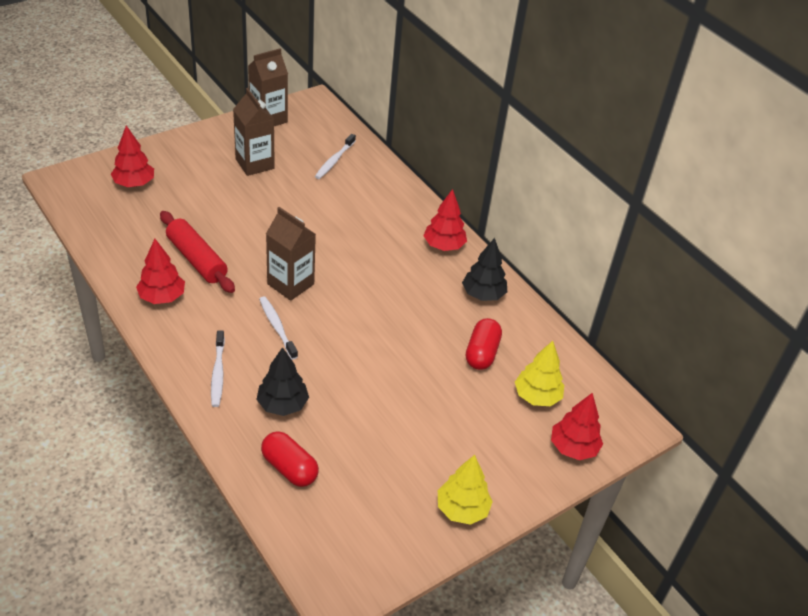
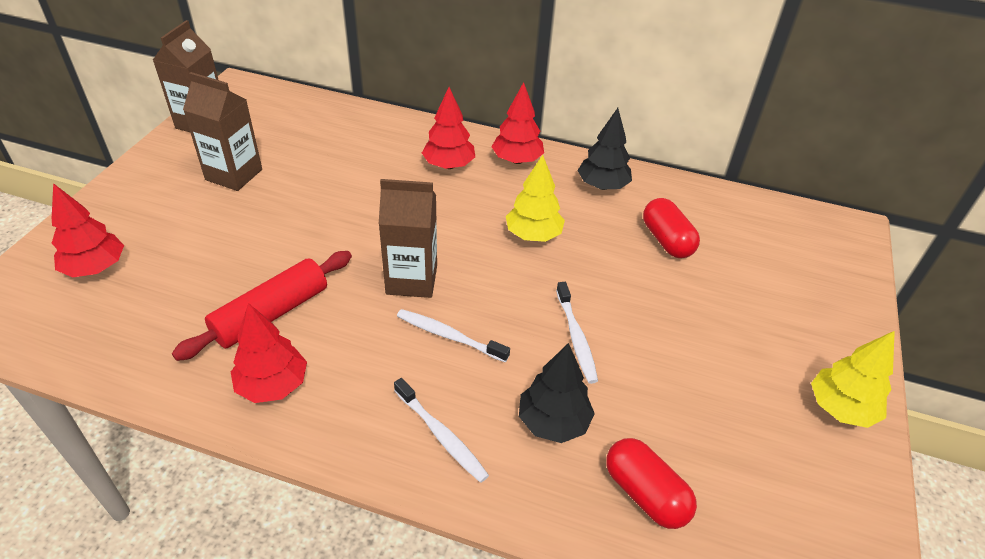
camera: 35 degrees left, 0 degrees up
red rolling pin [160,211,235,293] -> red rolling pin turned 60 degrees counterclockwise [172,251,352,361]
red capsule [261,431,319,487] -> red capsule turned 45 degrees clockwise [606,438,697,529]
white toothbrush [315,134,356,179] -> white toothbrush moved to [556,282,598,384]
yellow tree [515,341,564,406] -> yellow tree moved to [506,155,565,242]
red tree [551,393,603,460] -> red tree moved to [422,87,475,169]

